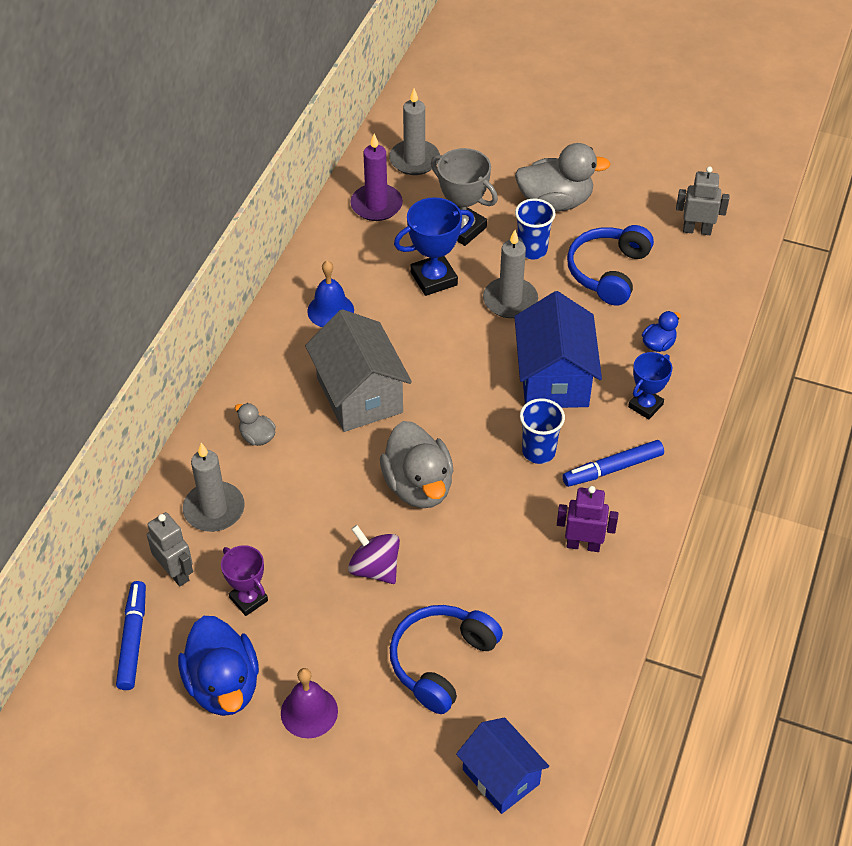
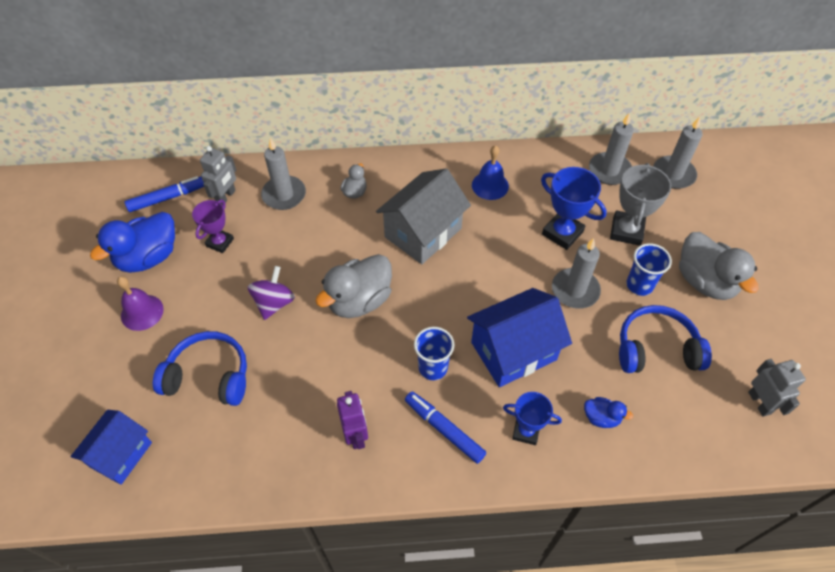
camera: 65 degrees right, 5 degrees up
purple candle [350,134,403,221] -> grey candle [589,112,634,185]

